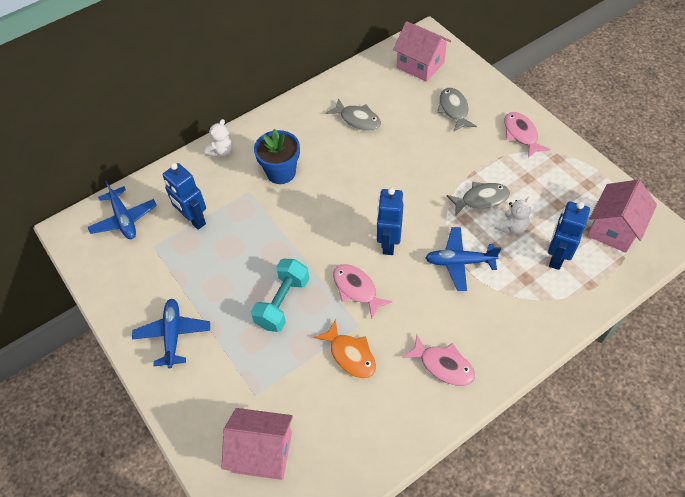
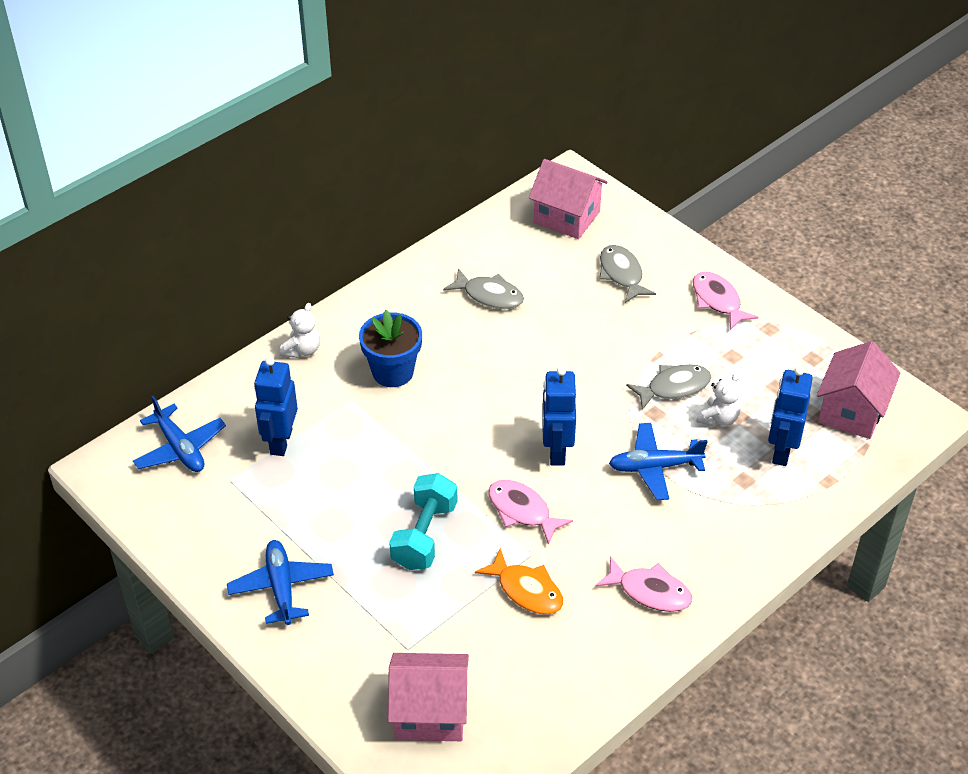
camera: 10 degrees left, 10 degrees down
blue robot [163,163,206,230] -> blue robot turned 60 degrees clockwise [254,357,298,456]

